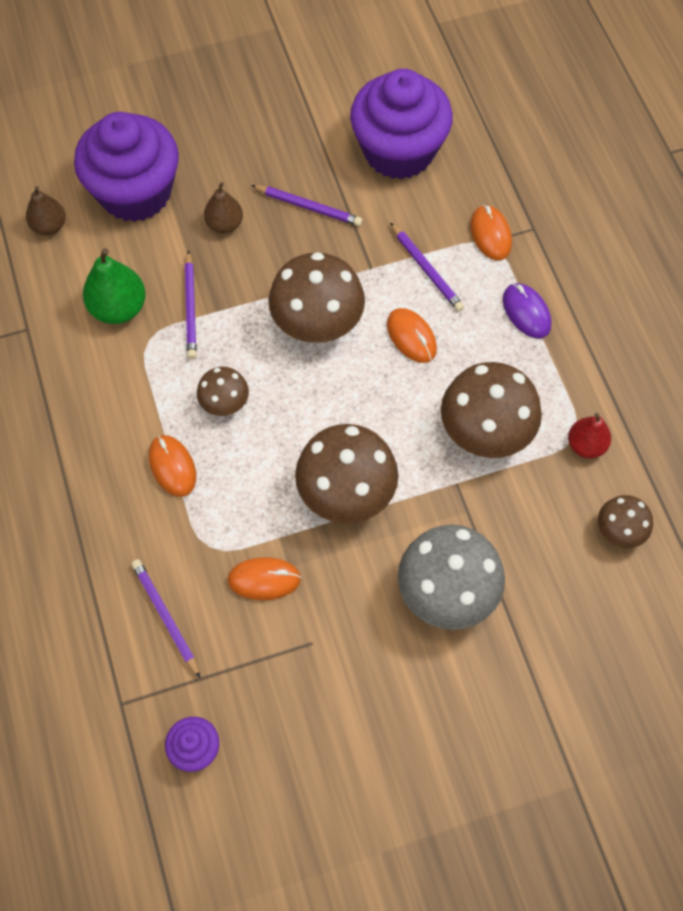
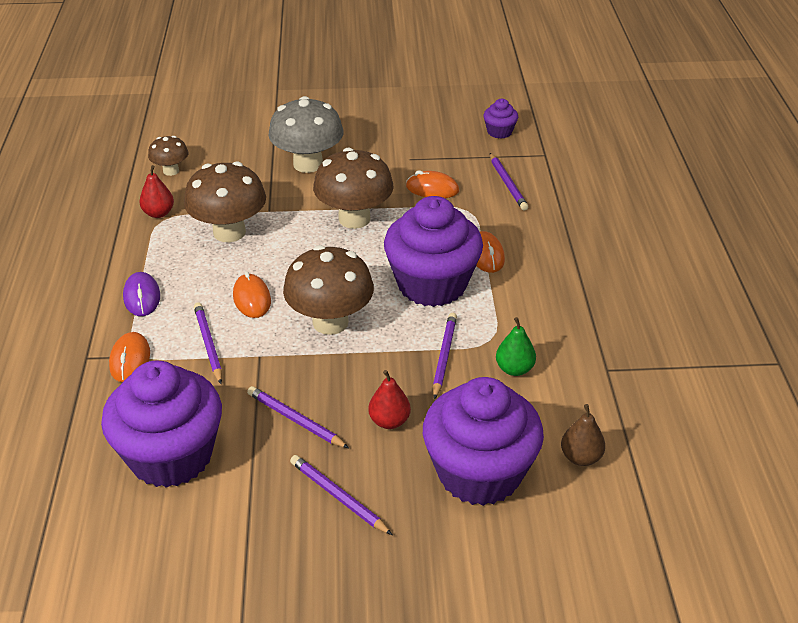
camera: 165 degrees left, 25 degrees down
green pear [83,248,146,324] -> green pear [496,317,536,376], size x0.65
brown mushroom [197,367,249,416] -> purple cupcake [384,196,483,307]
brown pear [204,182,243,233] -> red pear [368,370,411,429]
none -> purple pencil [290,455,392,535]

